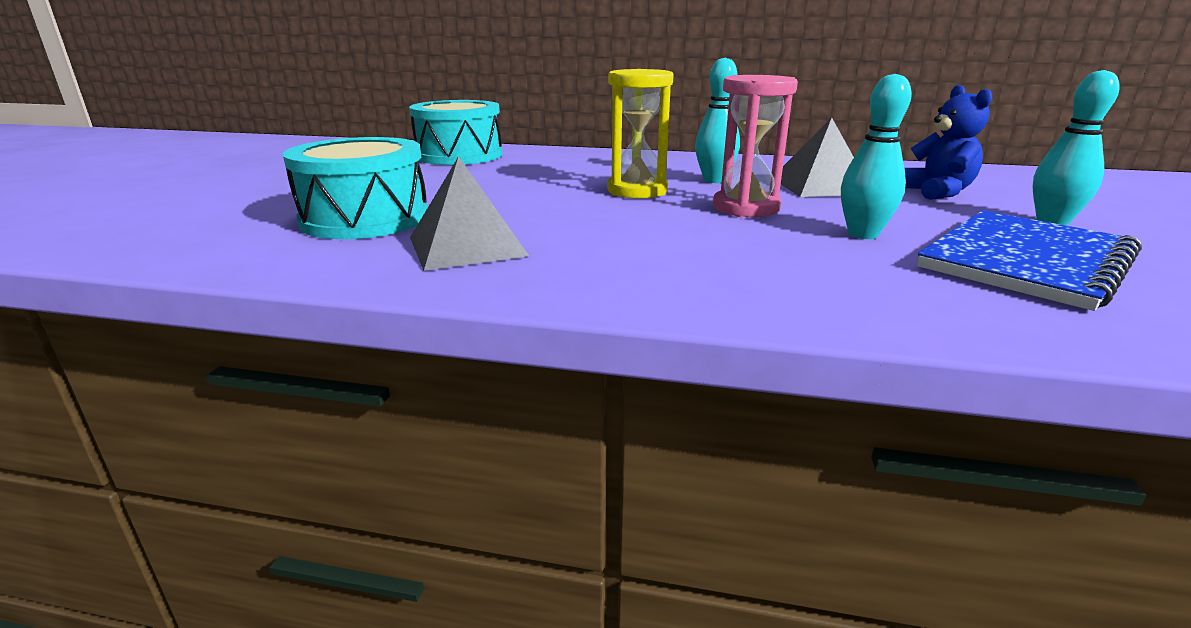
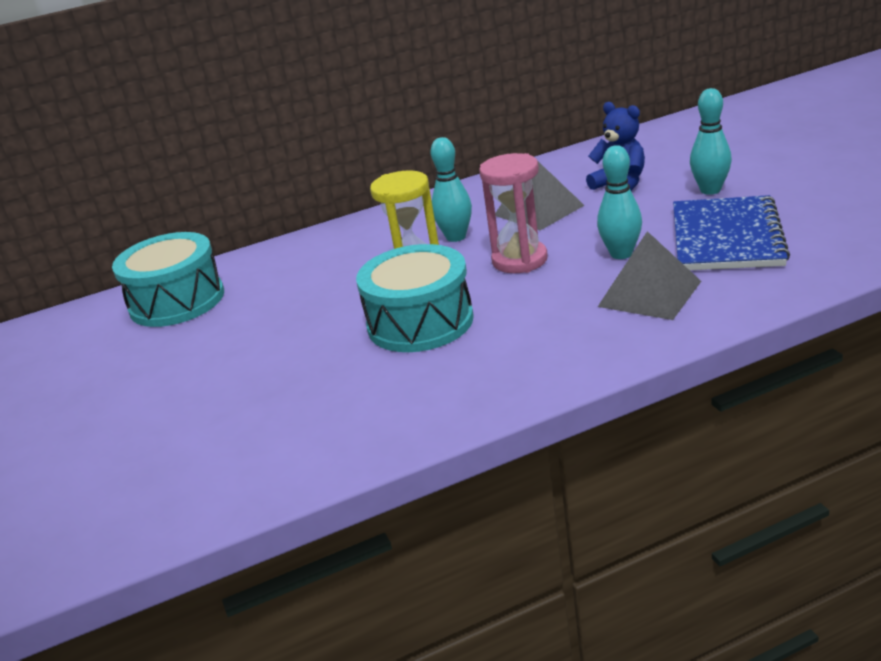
camera: 30 degrees left, 5 degrees up
turquoise drum [283,137,428,239] -> turquoise drum moved to [356,244,474,352]
grey pyramid [410,156,529,271] -> grey pyramid moved to [598,231,701,320]

